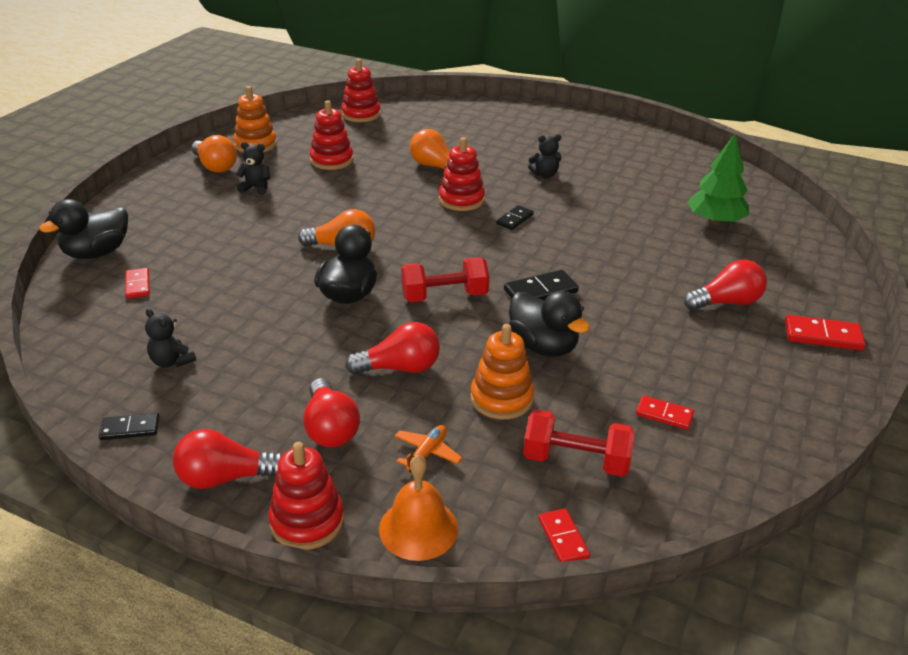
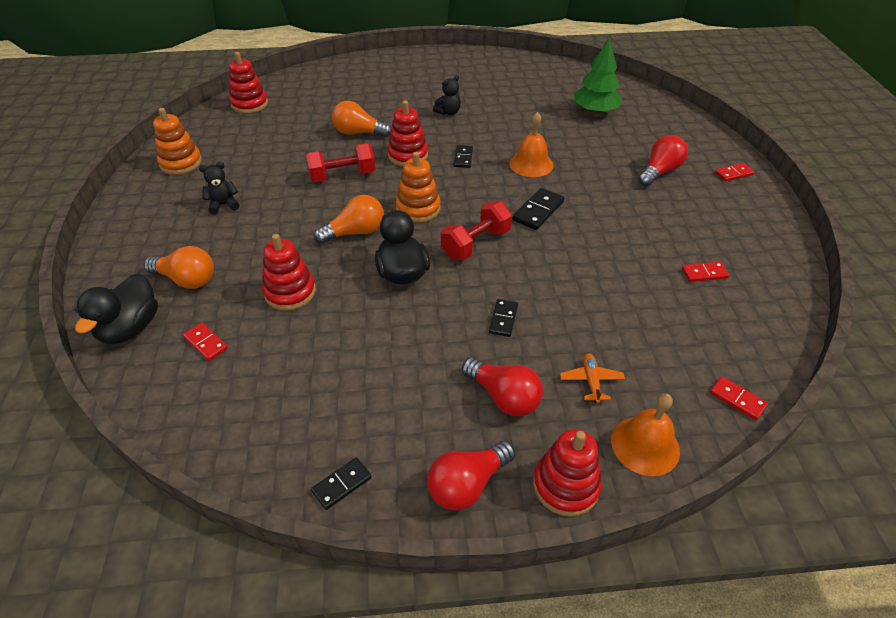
camera: 30 degrees left, 10 degrees up
black teddy bear [145,308,196,367] -> none
orange light bulb [191,135,237,173] -> orange light bulb moved to [144,246,214,289]
red stacking toy [310,100,353,170] -> red stacking toy moved to [262,234,316,311]
red light bulb [345,322,440,375] -> black domino [489,299,518,337]
orange stacking toy [471,324,534,420] -> orange stacking toy moved to [396,152,441,223]
black duck [509,291,590,357] -> none
red dumbbell [523,409,635,477] -> red dumbbell moved to [306,143,375,182]
red domino [785,315,865,350] -> red domino [715,163,755,182], size x0.66
none -> orange bell [509,112,553,177]

